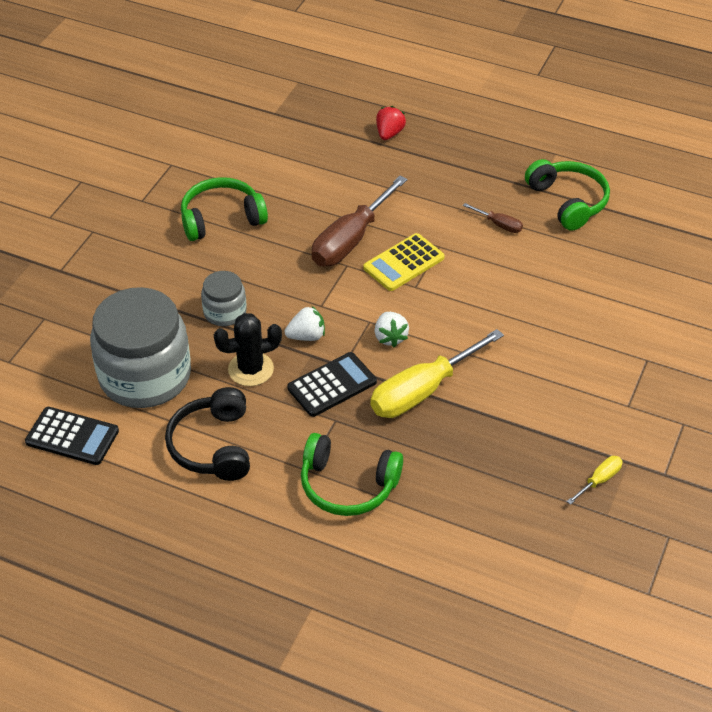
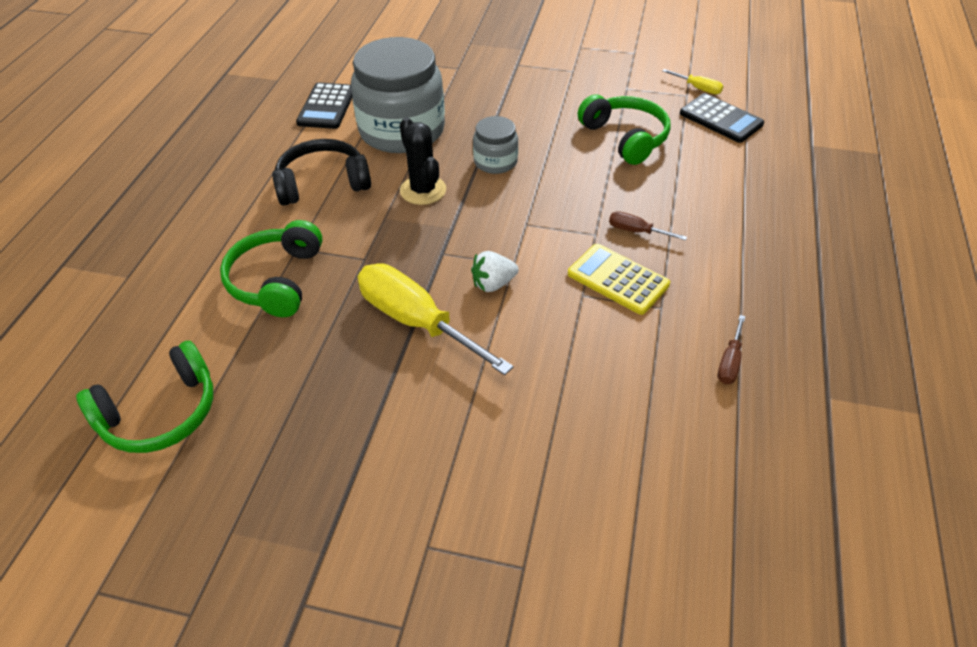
camera: 80 degrees right, 0 degrees up
white strawberry [285,306,325,341] -> none
black calculator [287,352,377,417] -> black calculator moved to [680,93,764,143]
brown screwdriver [312,176,407,266] -> brown screwdriver [609,211,687,240], size x0.45
red strawberry [376,106,406,140] -> none
green headphones [525,159,610,230] -> green headphones moved to [76,341,213,453]
yellow screwdriver [567,456,623,505] -> yellow screwdriver moved to [663,69,723,95]

